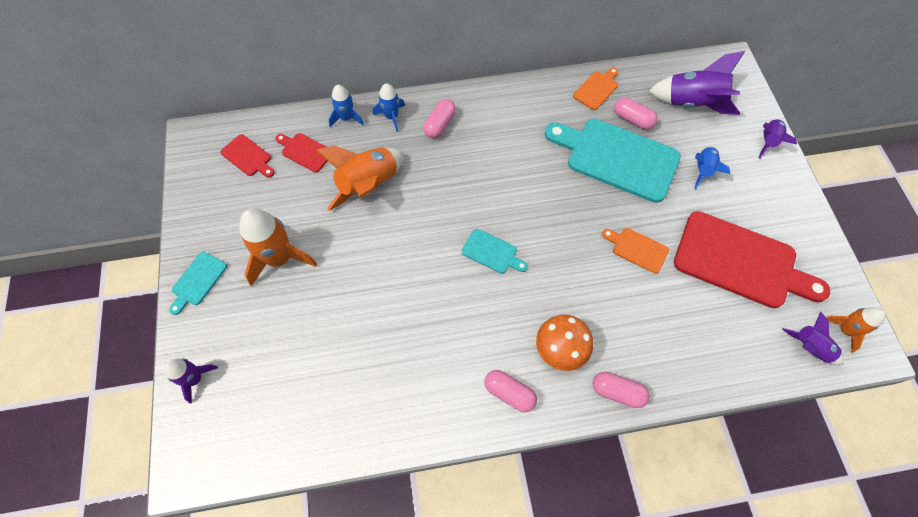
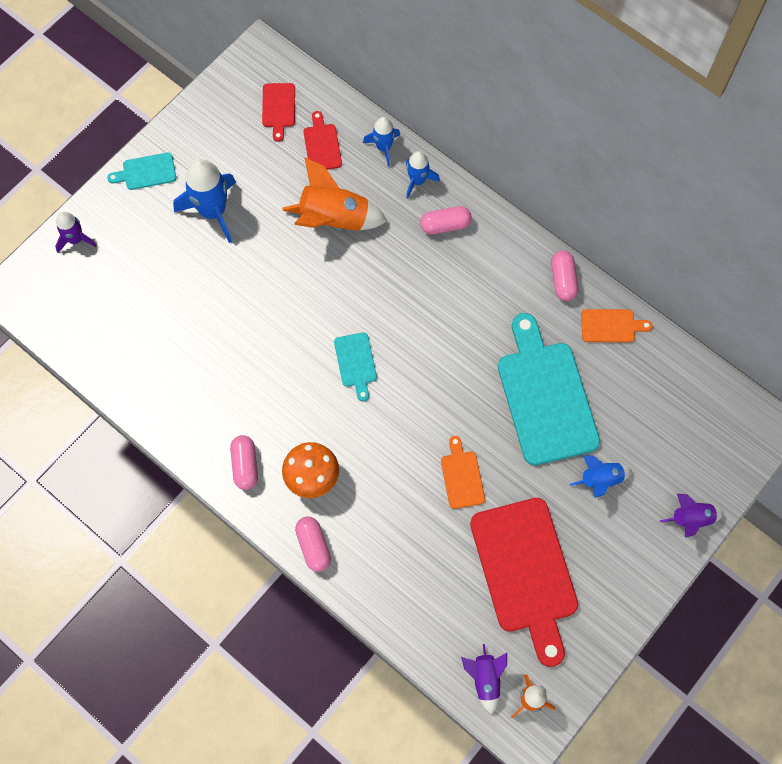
camera: 50 degrees right, 5 degrees up
orange rocket [239,208,317,286] -> blue rocket [173,159,236,243]
pink capsule [614,98,658,130] -> pink capsule moved to [551,251,578,301]
purple rocket [649,51,745,115] -> none

